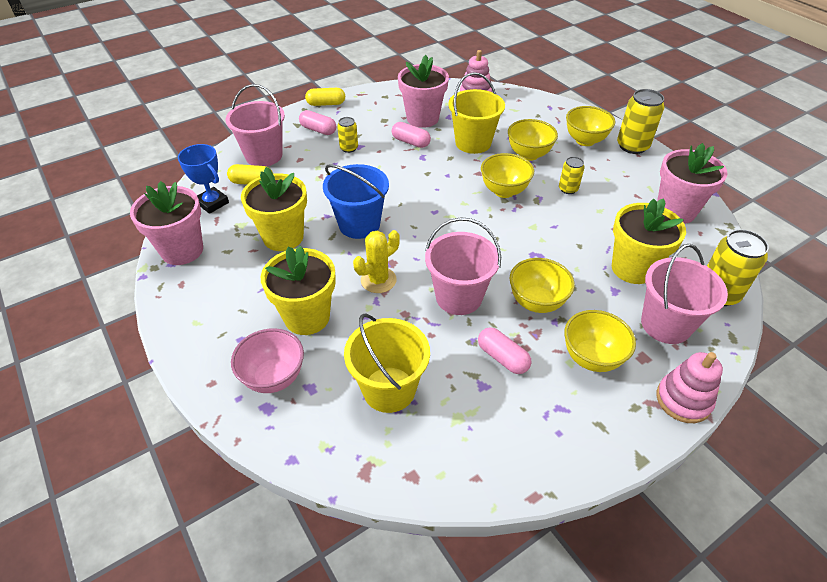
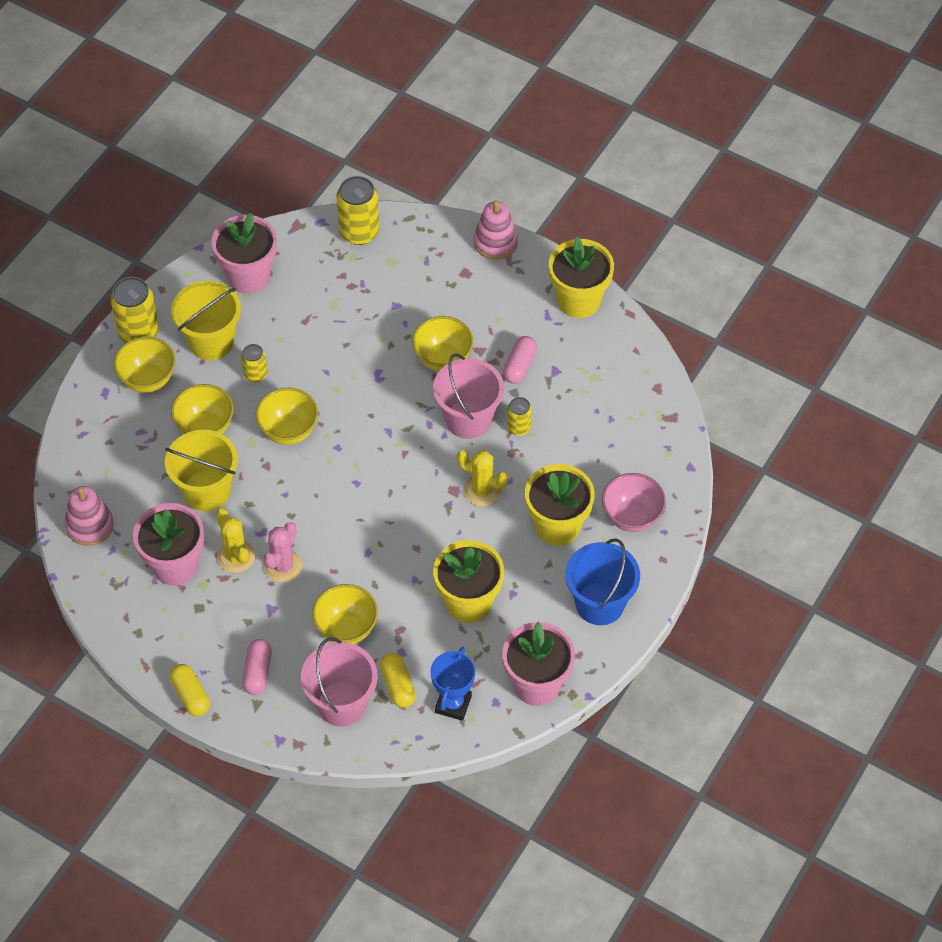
camera: 115 degrees left, 10 degrees up
blue bucket [323,164,389,239] -> blue bucket moved to [565,538,640,625]
yellow can [337,117,358,153] -> yellow can moved to [507,397,532,436]
yellow bucket [344,313,430,413] -> yellow bucket moved to [171,281,241,360]
pink capsule [392,122,431,148] -> yellow cactus [216,509,255,573]
yellow bowl [564,310,636,372] -> yellow bowl moved to [312,584,378,644]
yellow flower pot [612,198,686,284] -> yellow flower pot moved to [549,237,614,318]
pink bucket [641,244,728,344] -> none
none -> pink cactus [263,522,302,582]

